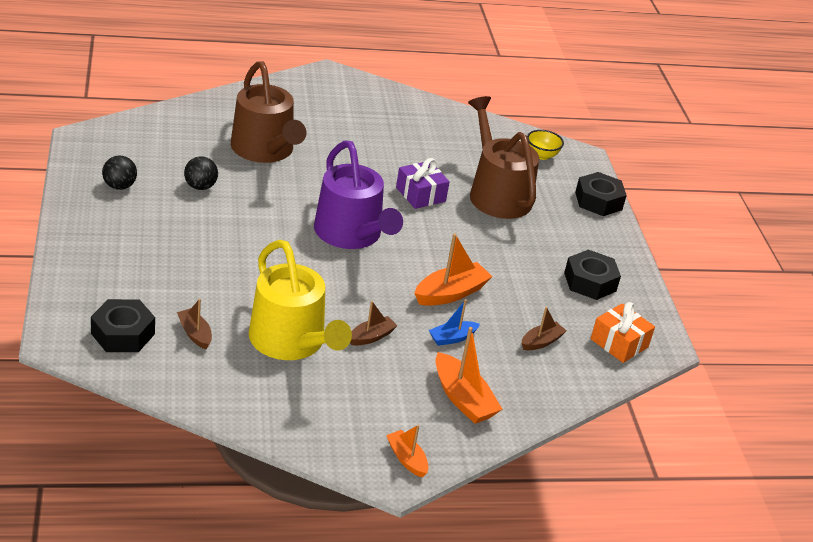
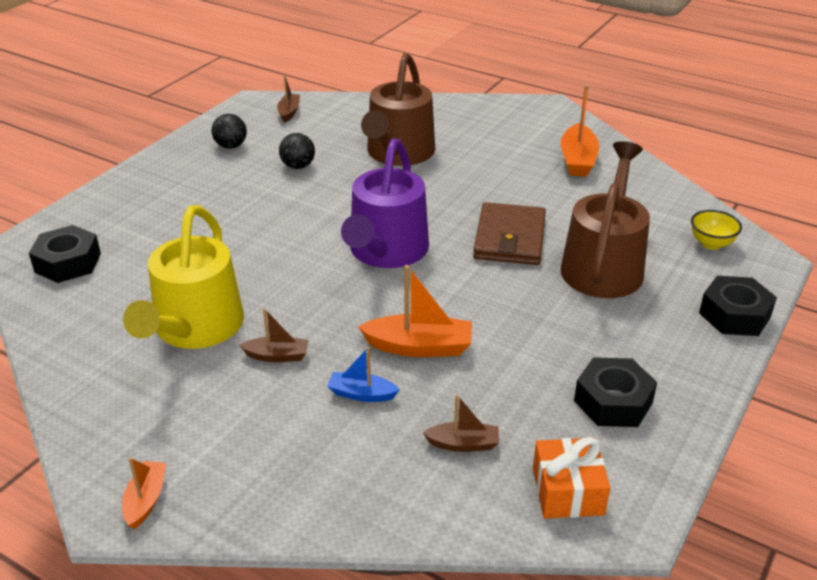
camera: 45 degrees right, 0 degrees up
brown boat [177,299,212,349] -> brown boat moved to [277,75,300,122]
purple gift [396,158,450,209] -> brown wallet [473,202,546,265]
orange boat [435,327,503,424] -> orange boat moved to [561,85,599,177]

